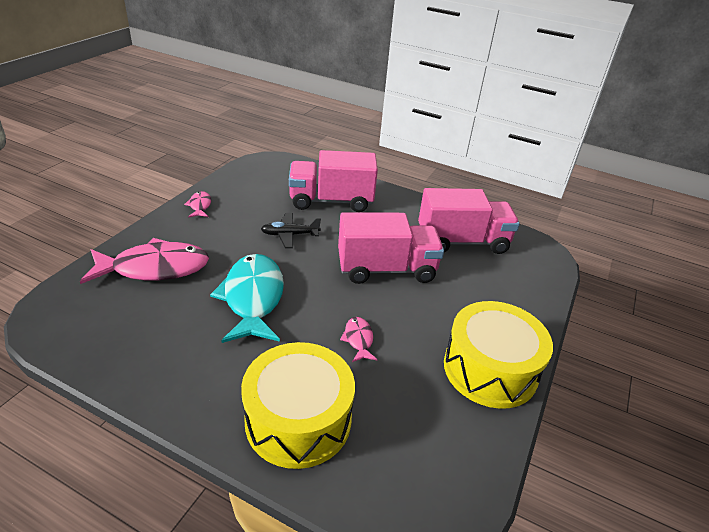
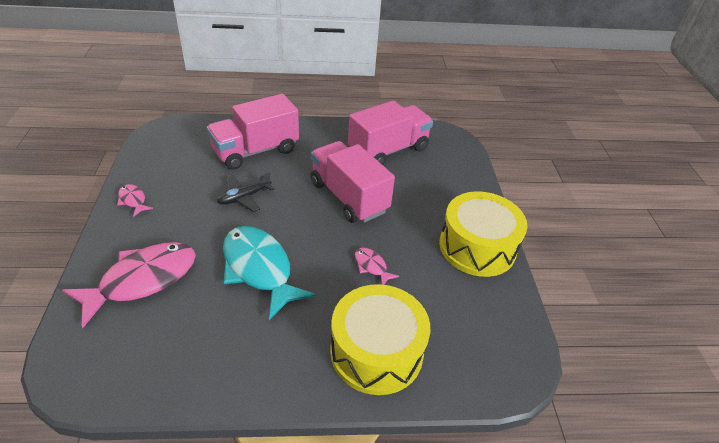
camera: 30 degrees left, 5 degrees up
pink truck [338,212,444,284] -> pink truck turned 90 degrees counterclockwise [311,141,395,223]

